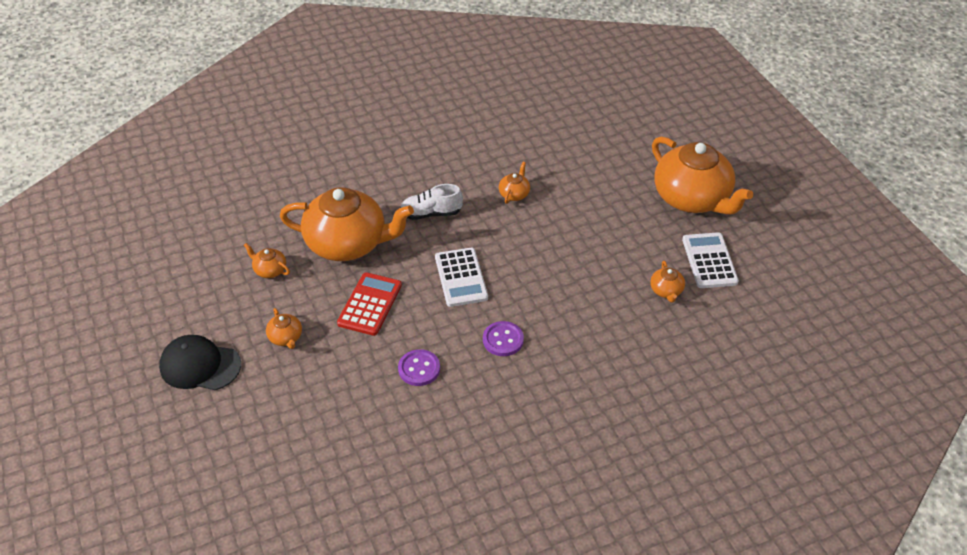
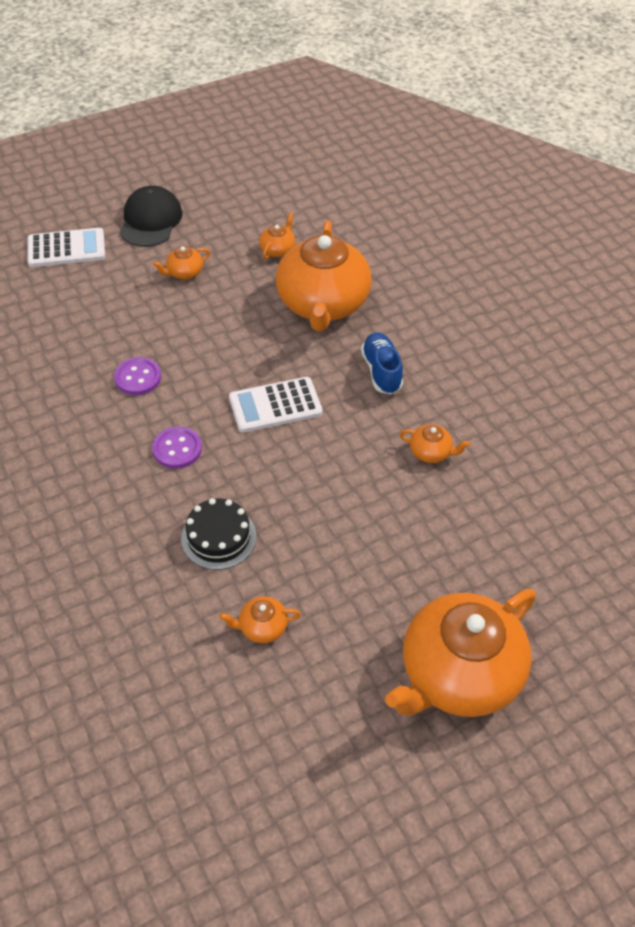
camera: 85 degrees right, 5 degrees up
red calculator [337,272,402,336] -> none
white shoe [400,184,463,220] -> blue shoe [361,333,403,394]
white calculator [682,232,739,288] -> white calculator moved to [27,228,105,267]
none -> black cake [181,498,256,570]

